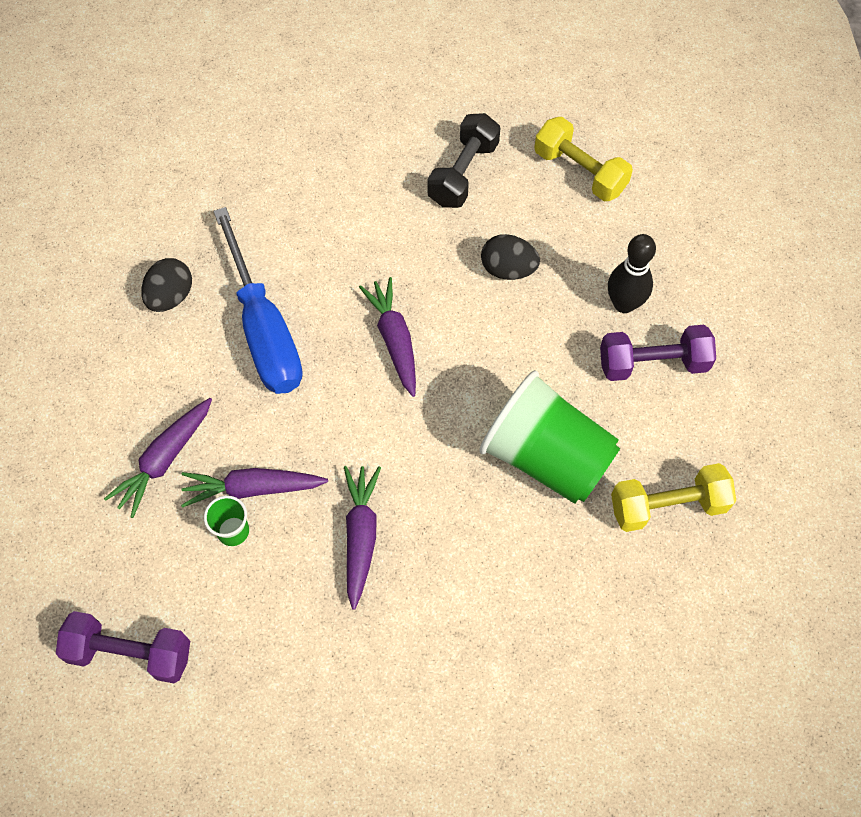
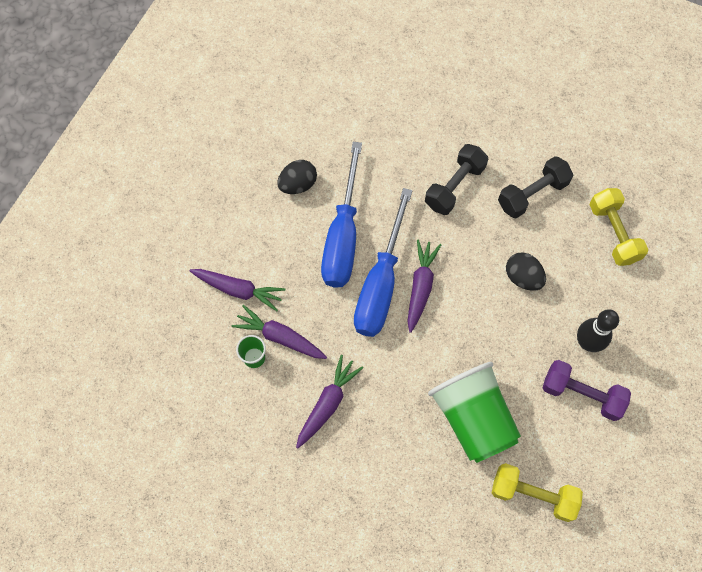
camera: 30 degrees right, 5 degrees up
purple dumbbell [56,611,190,683] -> none
purple carrot [104,398,212,518] -> purple carrot turned 135 degrees counterclockwise [189,269,285,311]
none -> blue screwdriver [354,188,412,337]
none -> black dumbbell [425,144,488,215]

